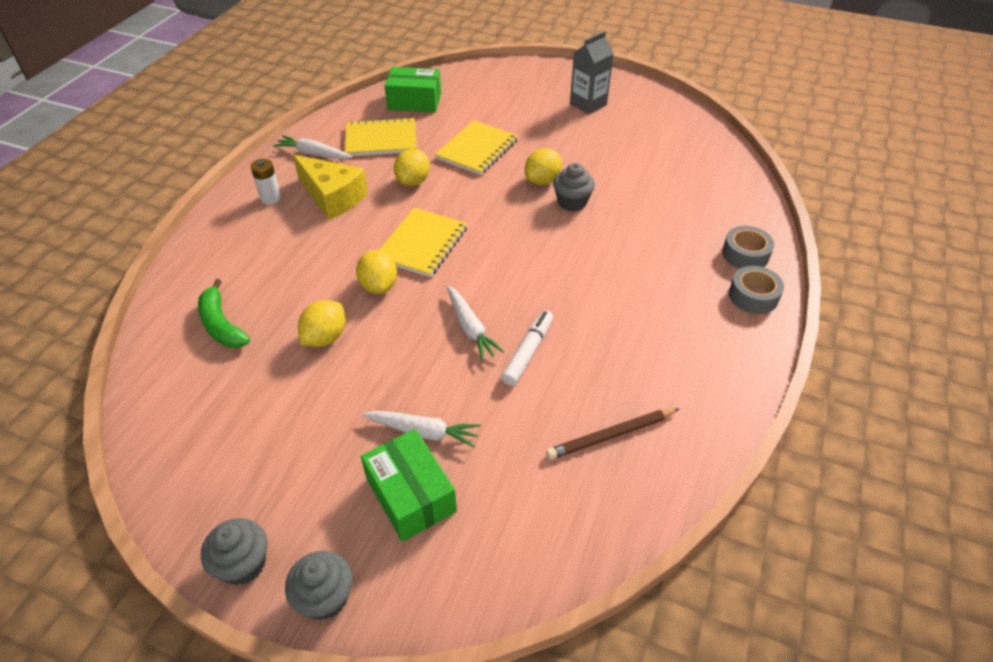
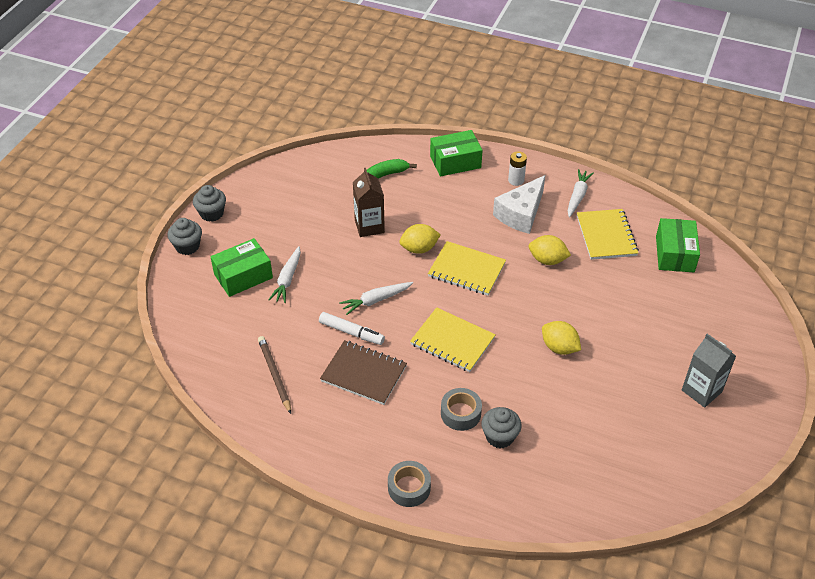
camera: 90 degrees right, 0 degrees up
yellow cheese [293,155,368,220] -> white cheese [493,175,545,234]
yellow lemon [298,300,345,347] -> brown carton [353,168,385,237]
yellow notebook [435,120,518,175] -> yellow notebook moved to [410,307,496,372]
grey cupcake [553,163,595,212] -> grey cupcake moved to [481,407,522,448]
grey tape [722,226,774,269] -> grey tape moved to [441,388,482,431]
none -> brown notebook [320,340,407,405]
none -> green box [430,130,483,176]

